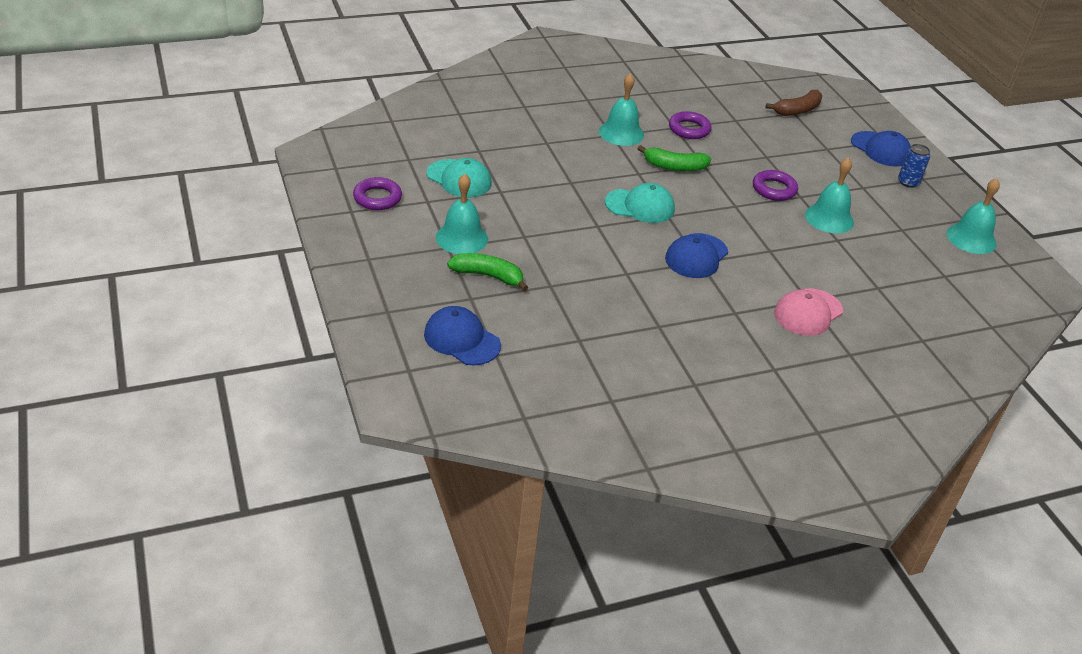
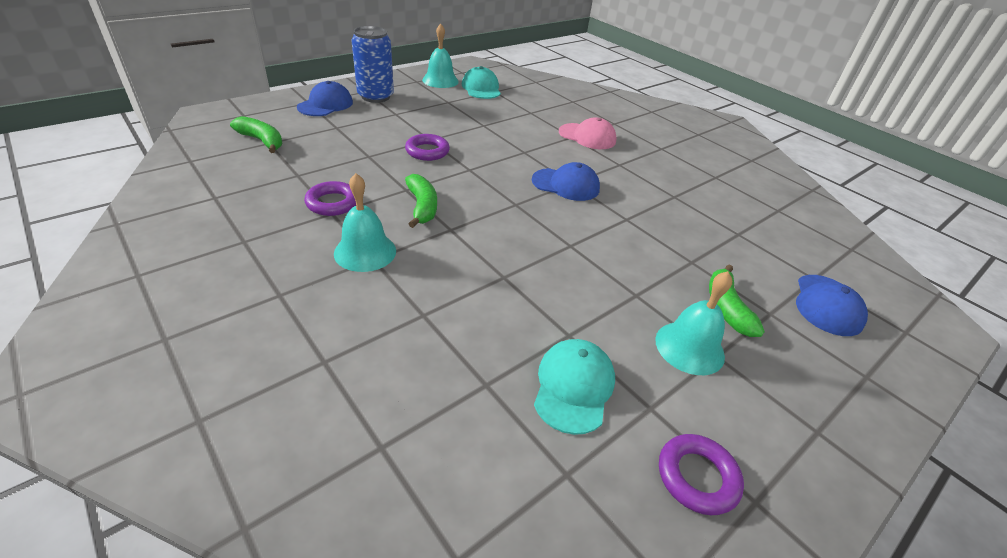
camera: 110 degrees left, 0 degrees up
turquoise cap [605,183,675,223] -> turquoise cap moved to [462,66,501,99]
brown banana [766,90,822,116] -> green banana [230,116,283,153]
turquoise bell [805,157,854,233] -> none
blue can [898,144,930,188] -> blue can [351,26,394,103], size x1.86

